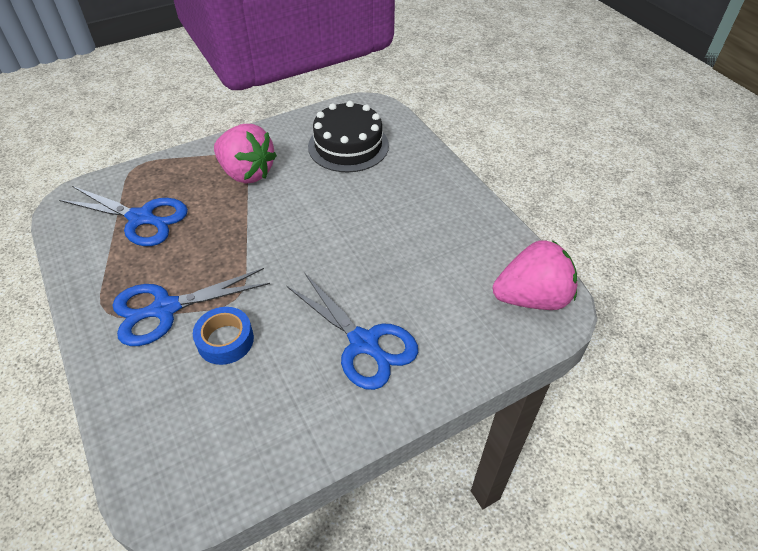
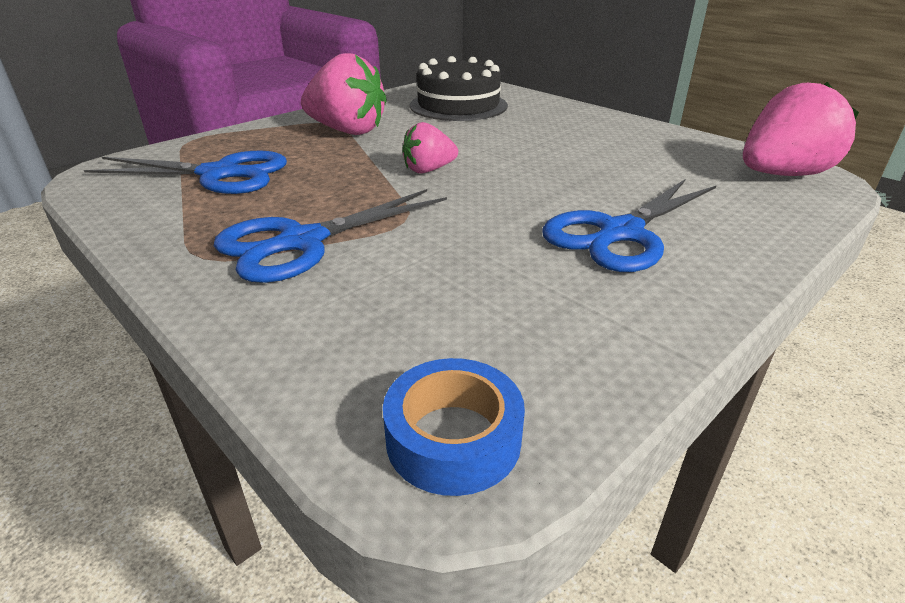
camera: 15 degrees left, 15 degrees down
blue tape [193,307,254,365] -> blue tape moved to [383,358,525,496]
blue scissors [287,272,418,390] -> blue scissors turned 105 degrees clockwise [542,179,717,272]
none -> pink strawberry [402,122,458,173]

